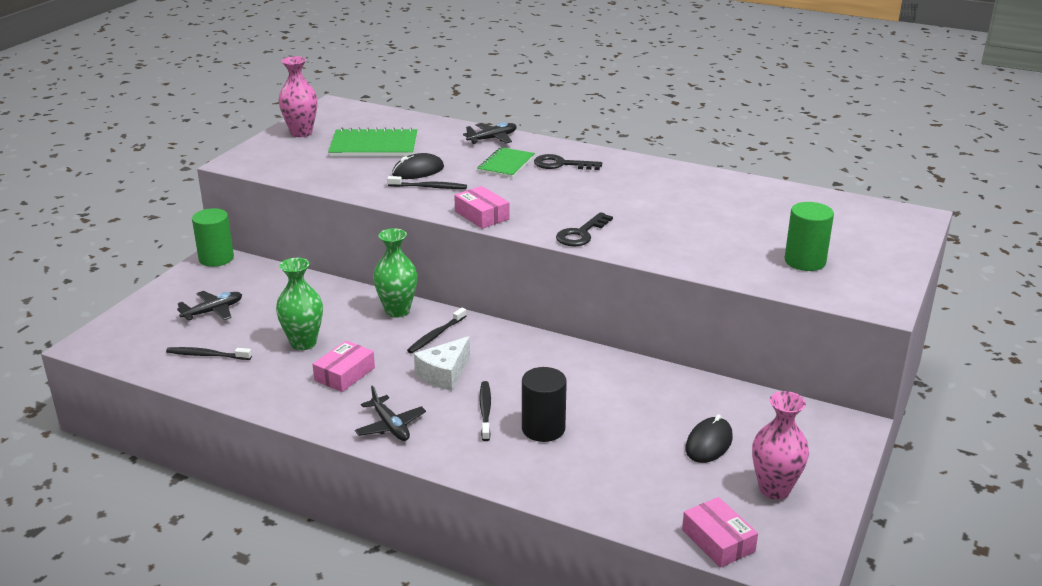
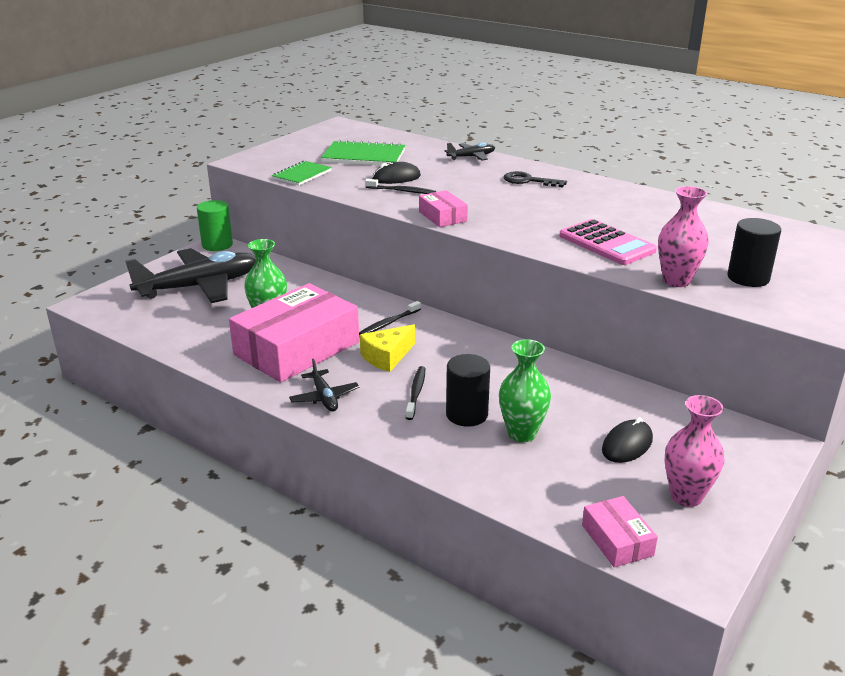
camera: 10 degrees right, 0 degrees up
black toothbrush [166,347,252,360] -> none
black plane [177,291,242,320] -> black plane [125,248,256,303], size x2.19
pink vase [278,56,318,137] -> pink vase moved to [658,186,709,287]
pink box [313,340,375,392] -> pink box [229,283,359,383], size x2.20
green vase [373,228,417,318] -> green vase moved to [499,339,551,442]
white cheese [414,336,470,391] -> yellow cheese [360,324,415,372]
green notebook [477,147,535,178] -> green notebook moved to [272,161,332,186]
black key [556,212,613,246] -> none
green cylinder [785,202,834,271] -> black cylinder [727,218,781,287]
none -> pink calculator [559,219,657,265]

